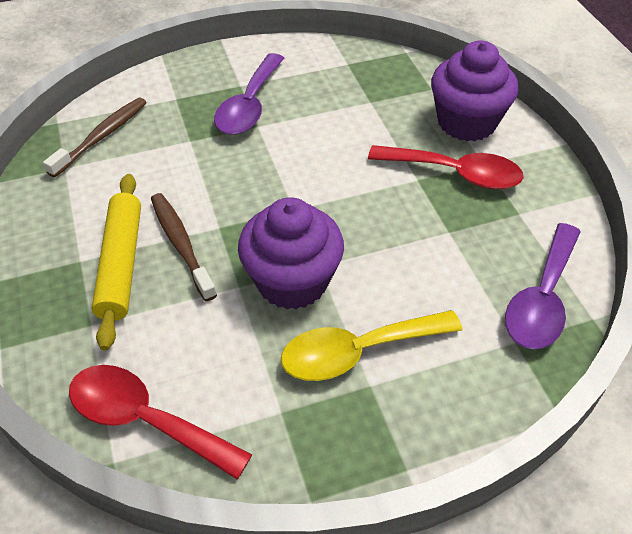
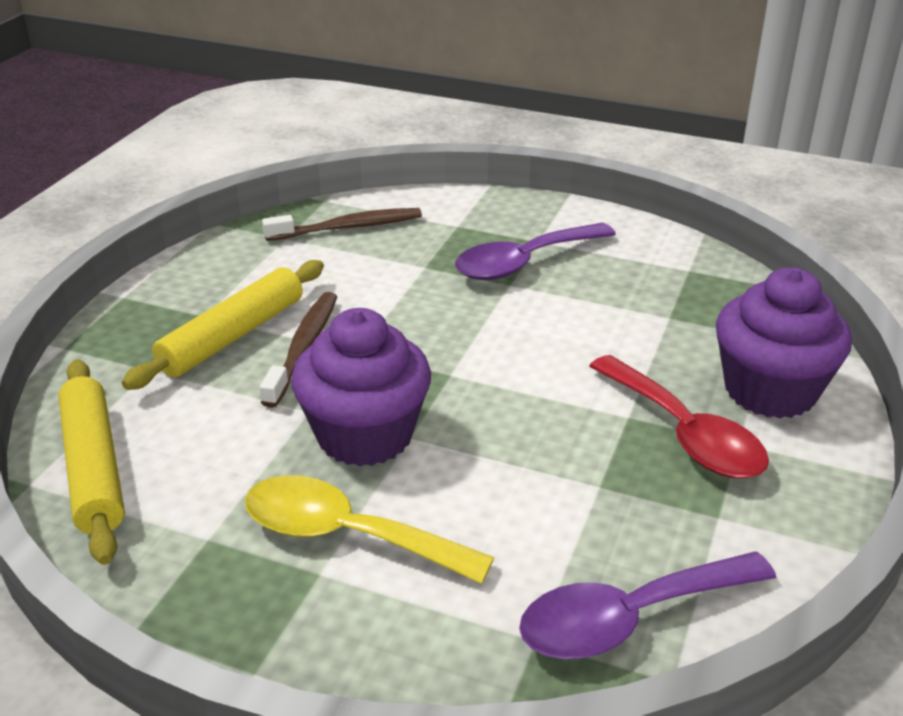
camera: 40 degrees right, 15 degrees down
red spoon [69,365,252,479] -> yellow rolling pin [58,359,125,565]

